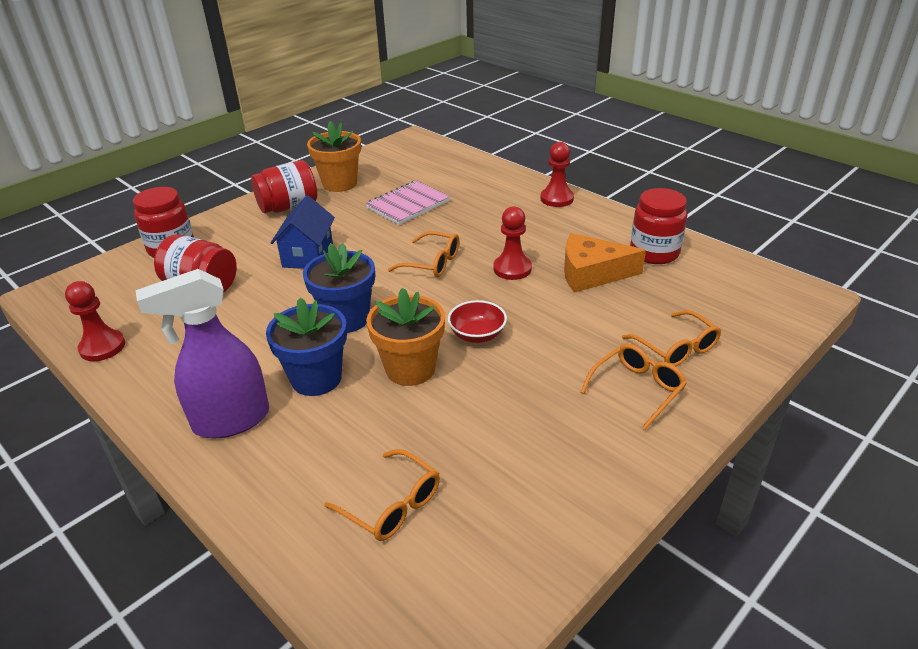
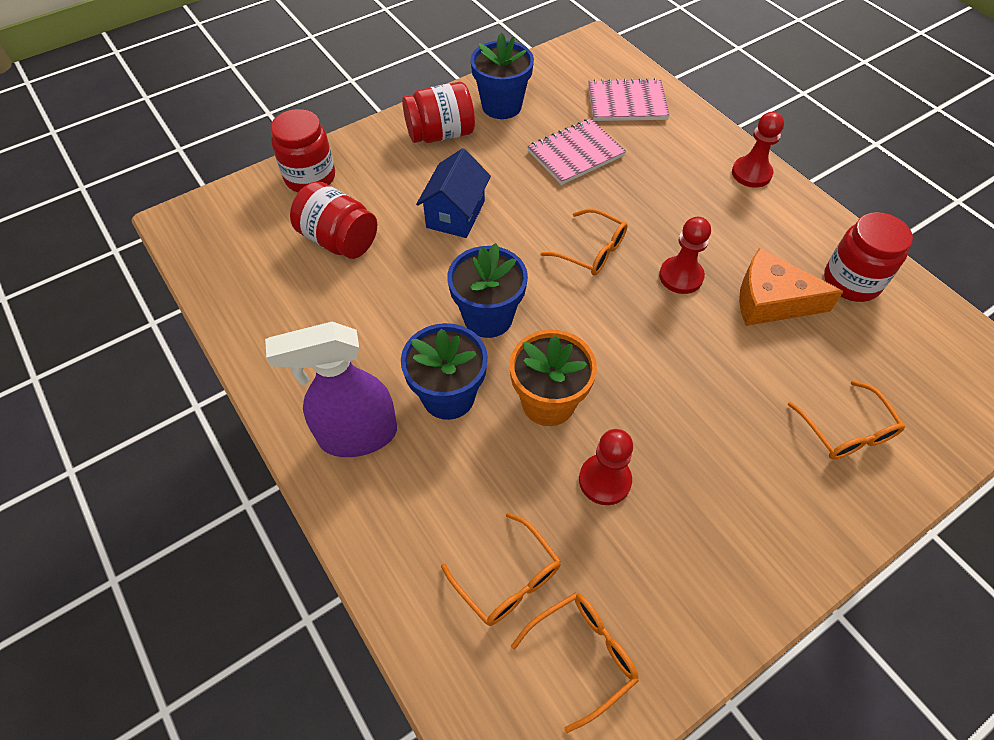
camera: 10 degrees right, 20 degrees up
red pawn [65,281,125,361] -> red pawn moved to [579,429,633,505]
orange flower pot [307,121,361,192] -> blue flower pot [470,33,534,119]
red bowl [448,300,507,343] -> none
orange glasses [581,344,687,430] -> orange glasses moved to [511,592,639,733]
none -> pink notebook [588,78,670,121]

